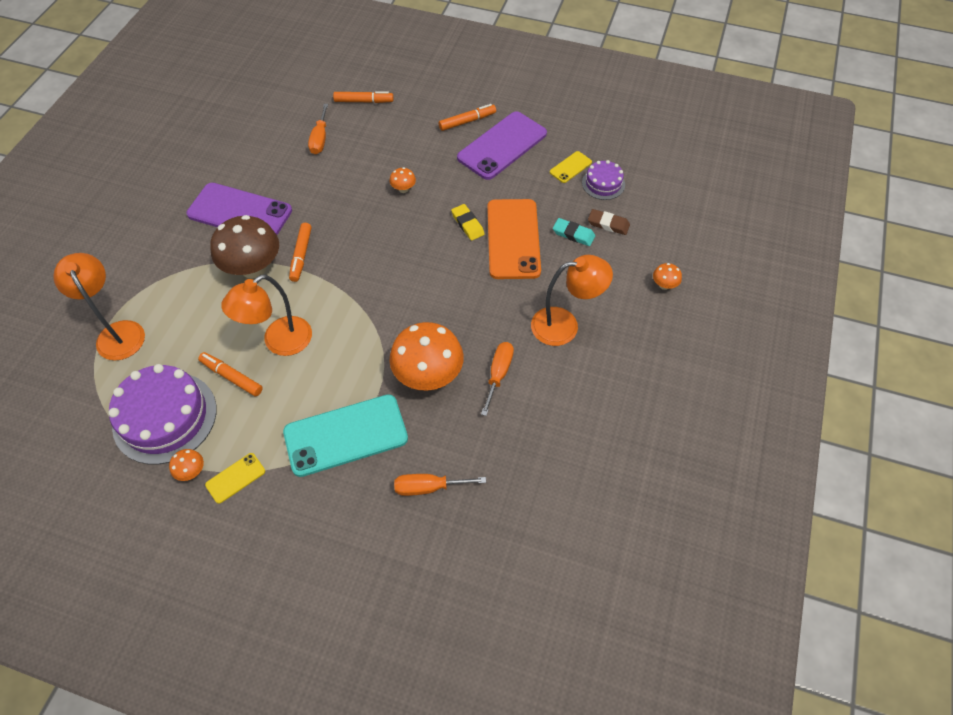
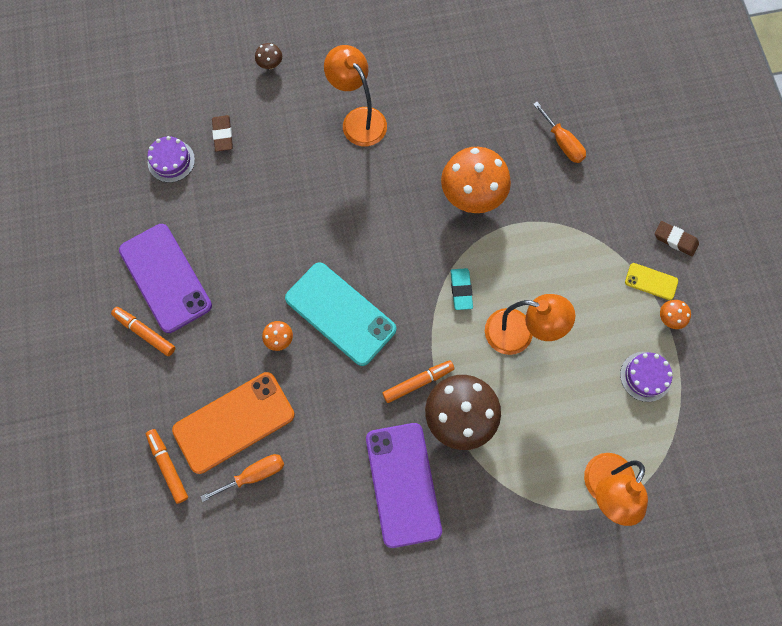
camera: 120 degrees left, 15 degrees up
purple cake [108,364,217,464] -> purple cake [620,352,673,402], size x0.52
orange marker [198,352,263,396] -> none
turquoise phone [283,394,408,477] -> turquoise phone moved to [285,262,396,366]
yellow eraser [451,204,485,241] -> none
purple phone [457,111,547,180] -> purple phone turned 45 degrees clockwise [119,224,212,333]
orange screwdriver [481,342,514,416] -> none
orange phone [487,199,541,279] -> orange phone moved to [172,372,295,474]
yellow phone [550,151,592,183] -> none
turquoise eraser [553,218,595,246] -> turquoise eraser moved to [450,268,473,310]
orange mushroom [653,263,682,290] -> brown mushroom [255,43,282,69]
none -> brown eraser [655,221,699,257]

